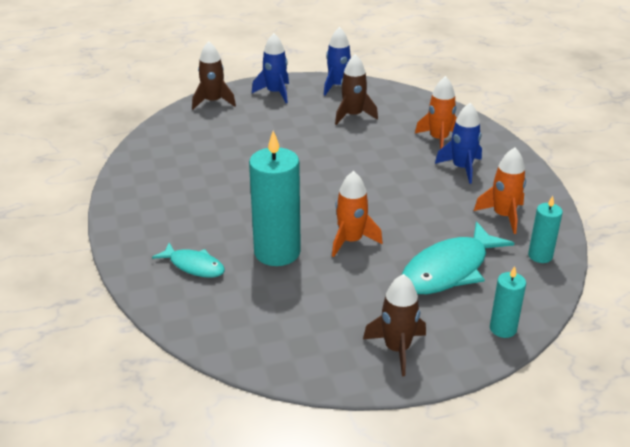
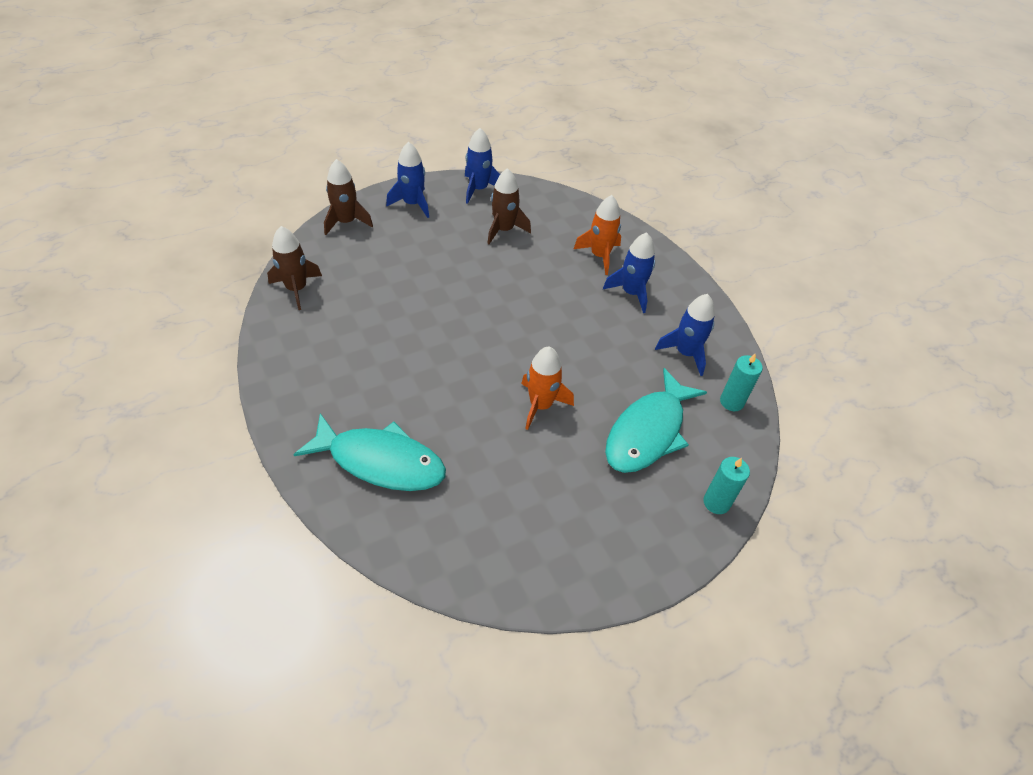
camera: 15 degrees left, 15 degrees up
turquoise fish [152,243,225,278] -> turquoise fish [293,413,446,491], size x1.76
turquoise candle [249,131,301,266] -> none
brown rocket [363,274,426,376] -> brown rocket moved to [267,226,322,310]
orange rocket [474,147,526,234] -> blue rocket [655,294,715,376]

